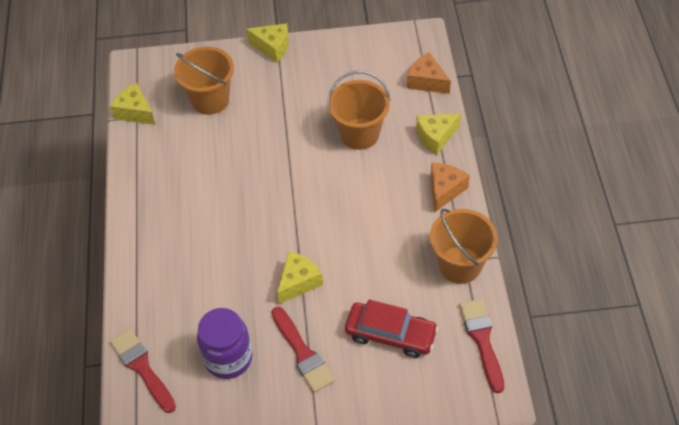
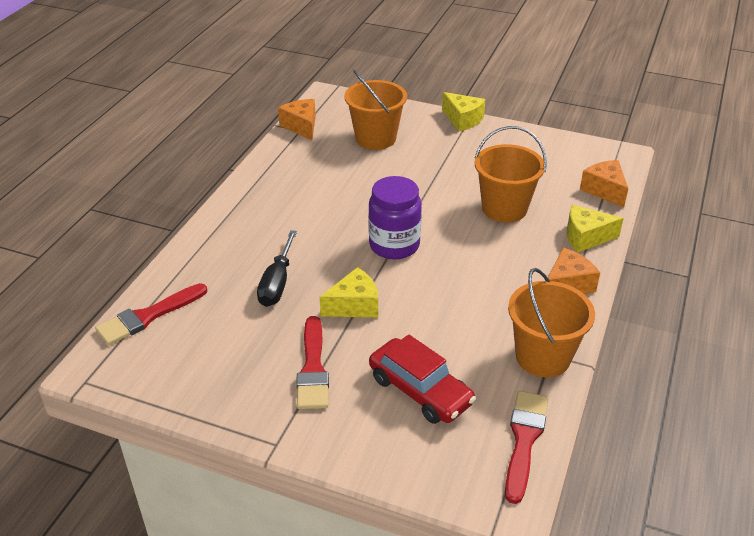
camera: 25 degrees right, 15 degrees down
yellow cheese [110,83,155,125] -> orange cheese [278,99,316,140]
red brush [110,329,176,413] -> red brush turned 120 degrees counterclockwise [95,283,207,345]
purple jar [197,308,252,379] -> purple jar moved to [368,176,422,259]
none -> black screwdriver [257,230,297,307]

